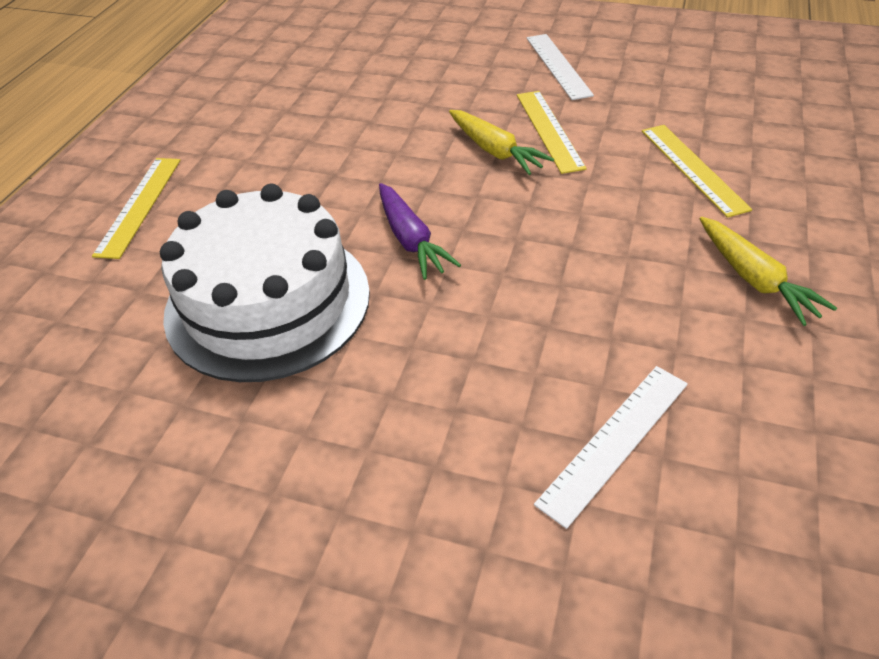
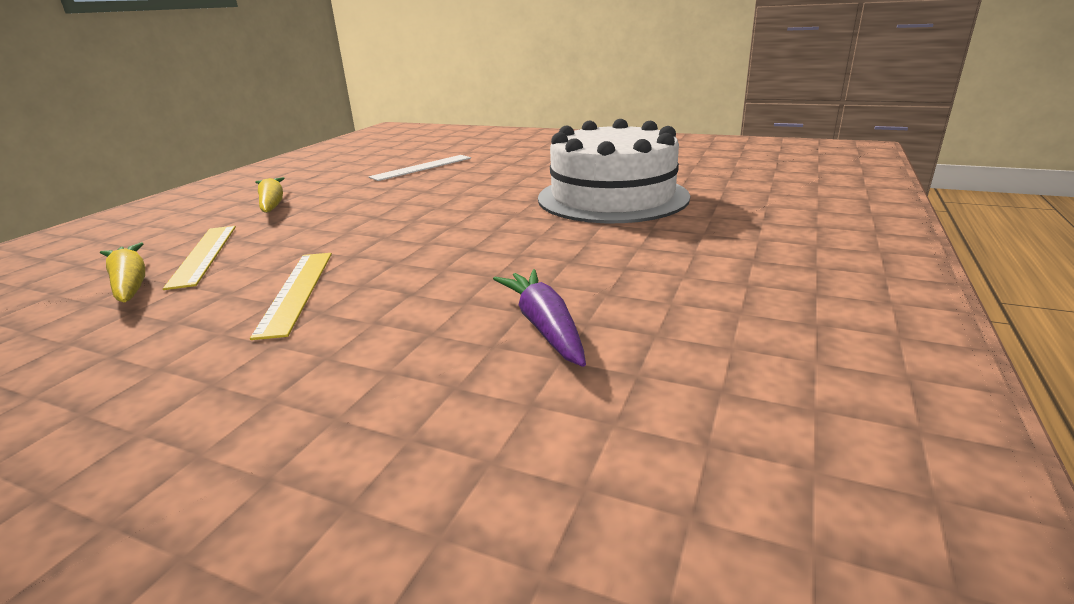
camera: 175 degrees left, 20 degrees down
yellow ruler [92,158,181,259] -> none
purple carrot [379,183,461,280] -> purple carrot moved to [493,269,586,367]
yellow carrot [449,110,554,175] -> yellow carrot moved to [100,242,145,302]
white ruler [526,34,594,100] -> none

